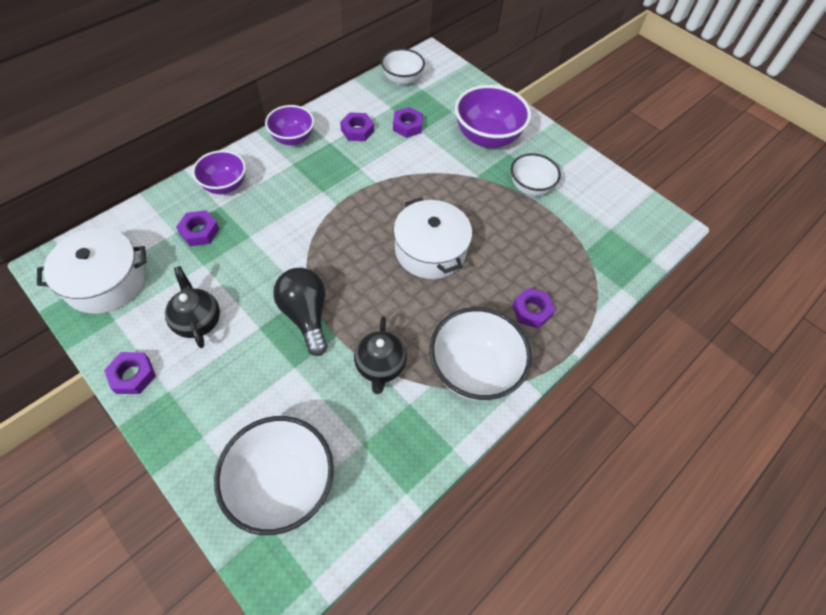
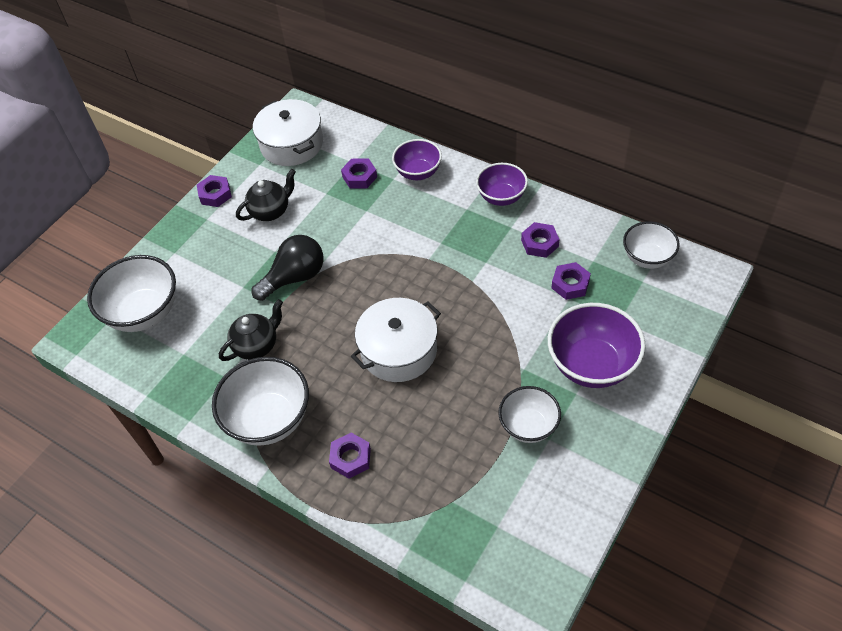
camera: 85 degrees right, 5 degrees down
black teapot [354,316,407,394] -> black teapot turned 150 degrees clockwise [219,299,283,361]

